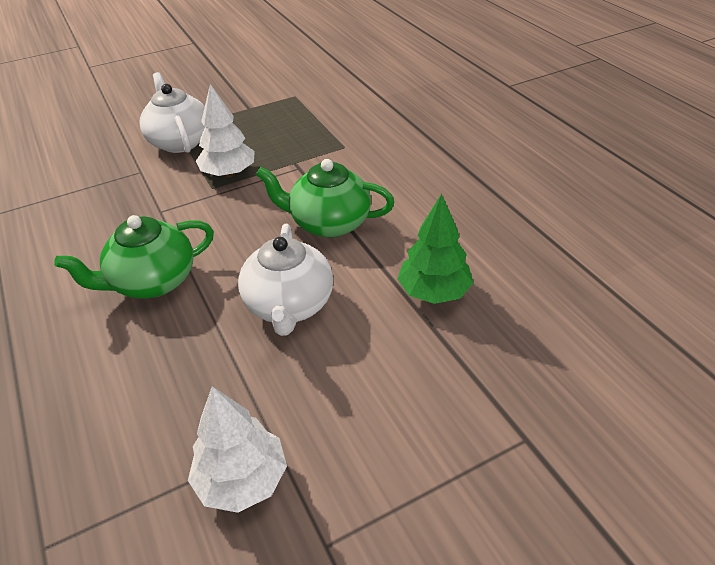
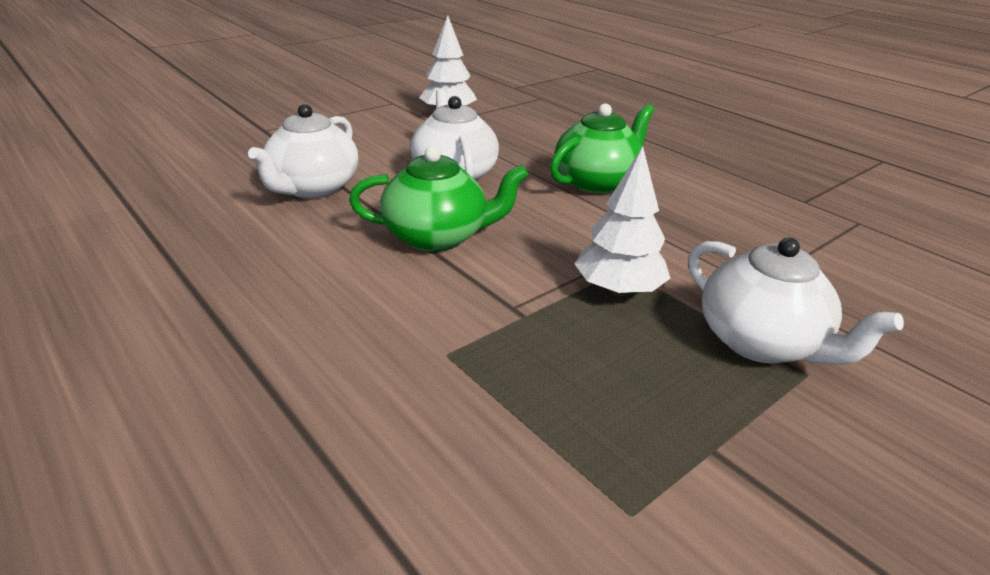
camera: 165 degrees right, 10 degrees down
green tree [397,194,473,304] -> white teapot [248,104,358,199]

